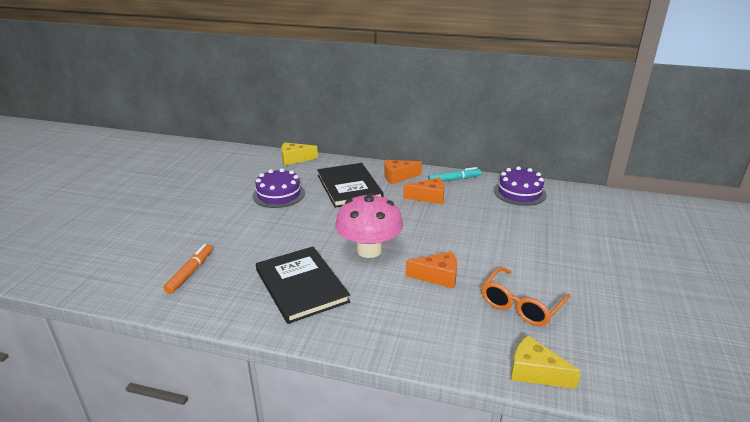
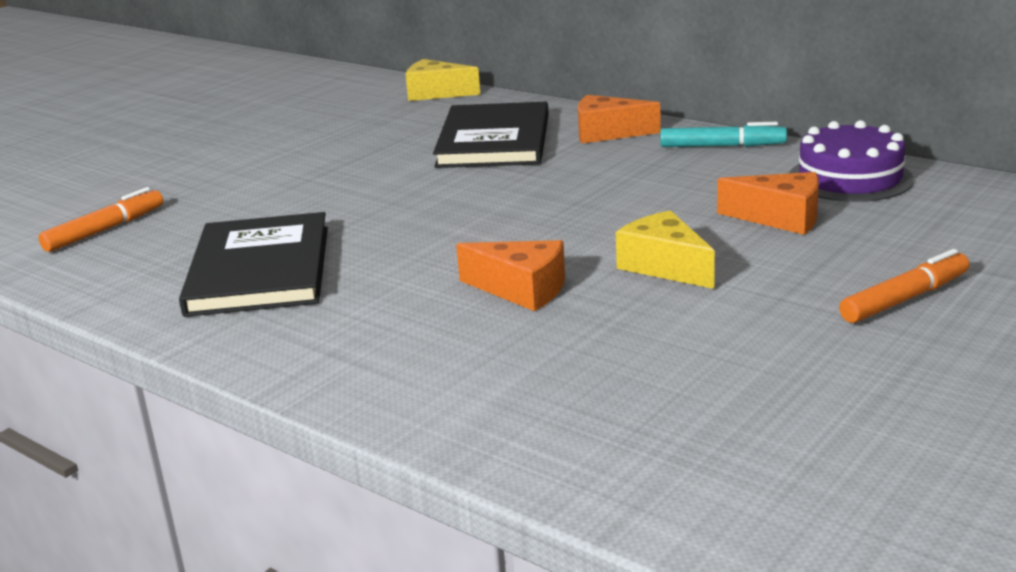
camera: 25 degrees right, 5 degrees down
purple cake [253,168,305,208] -> none
pink mushroom [335,193,403,258] -> none
orange cheese [403,178,445,205] -> orange cheese moved to [717,172,819,235]
orange glasses [481,267,571,326] -> none
yellow cheese [511,335,581,389] -> yellow cheese moved to [616,210,715,289]
none -> orange marker [839,249,970,323]

